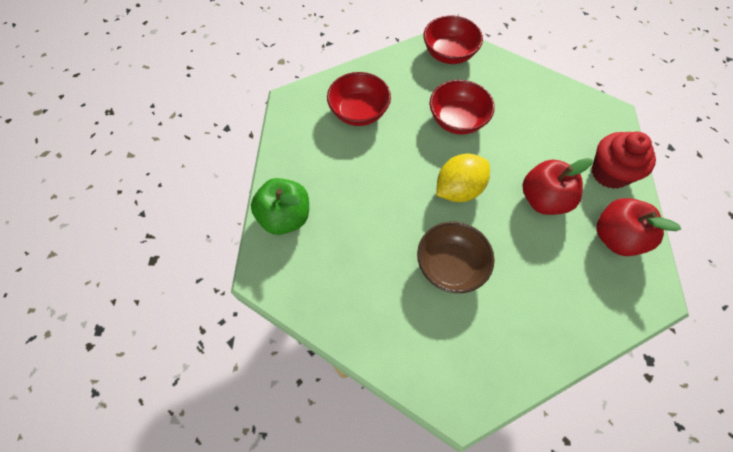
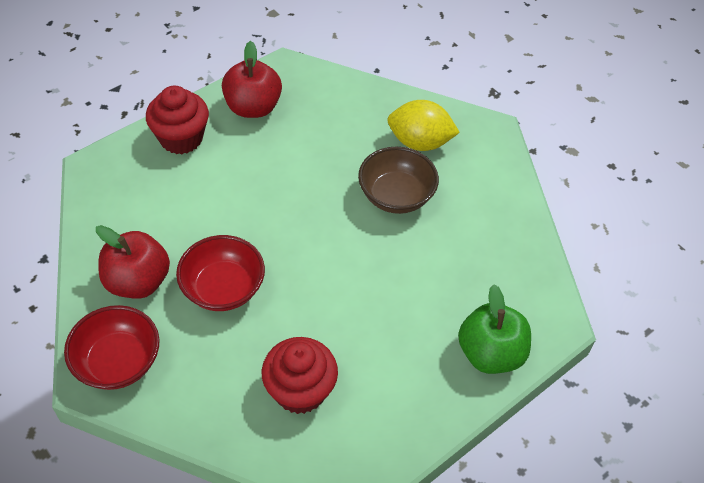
camera: 135 degrees left, 10 degrees down
red bowl [327,72,391,126] -> red cupcake [262,337,338,414]
yellow lemon [436,154,490,202] -> yellow lemon moved to [387,100,460,151]
red apple [522,158,593,215] -> red apple moved to [96,225,170,299]

